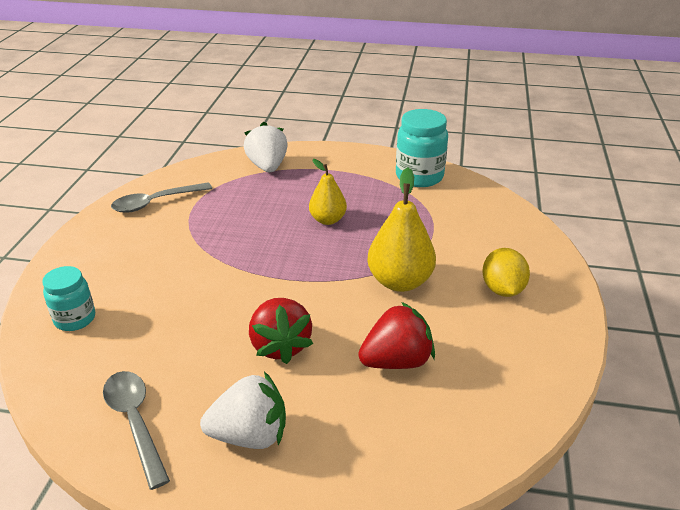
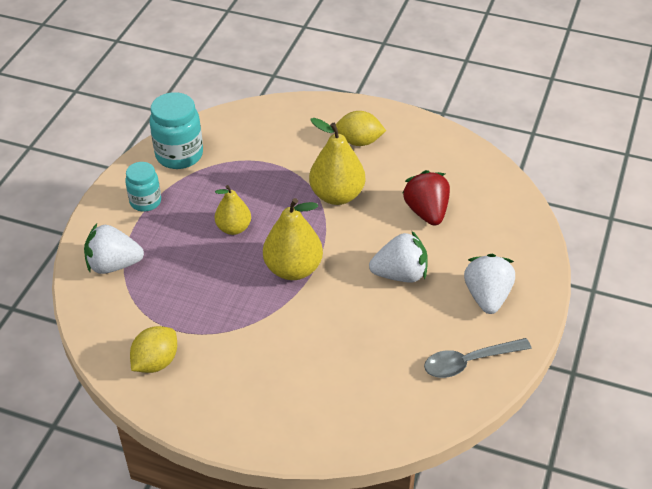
camera: 80 degrees left, 10 degrees up
turquoise jar [42,266,95,331] -> turquoise jar moved to [125,162,161,212]
grey spoon [111,182,212,213] -> yellow lemon [130,326,177,373]
red strawberry [249,298,313,364] -> white strawberry [369,231,428,282]
none -> yellow pear [263,198,323,280]

